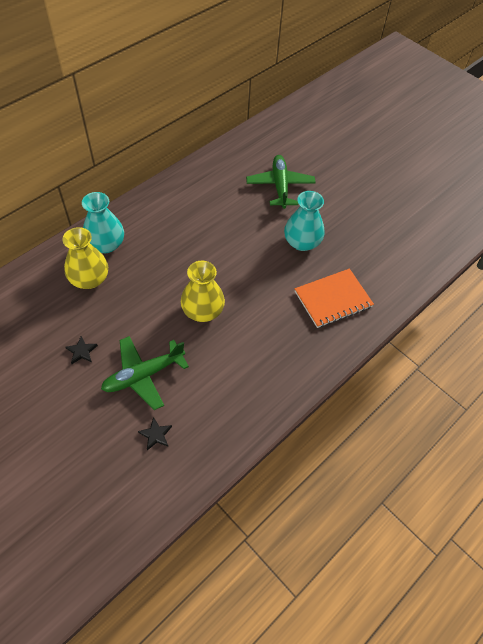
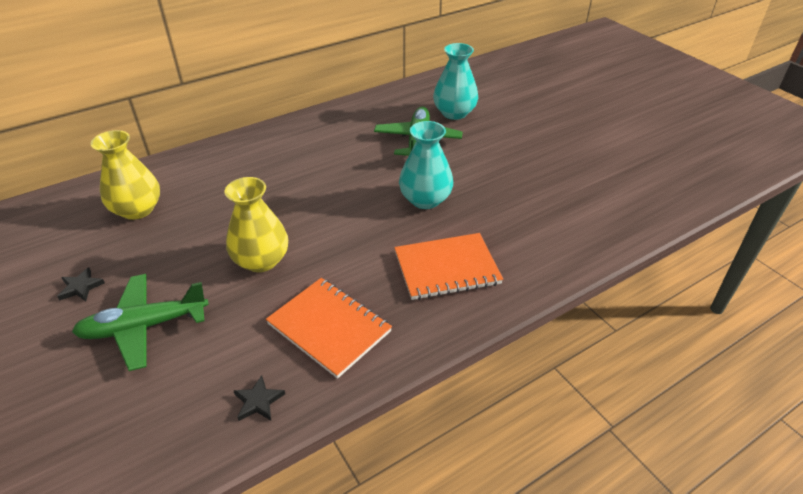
camera: 15 degrees right, 15 degrees down
turquoise vase [82,192,124,253] -> turquoise vase moved to [433,43,478,120]
black star [138,417,172,450] -> black star moved to [234,375,285,421]
none -> orange notebook [266,278,392,379]

